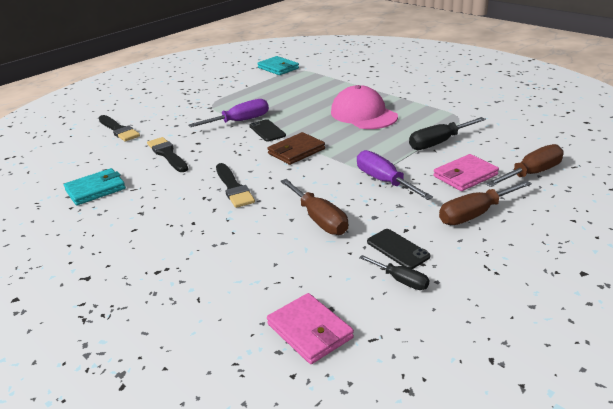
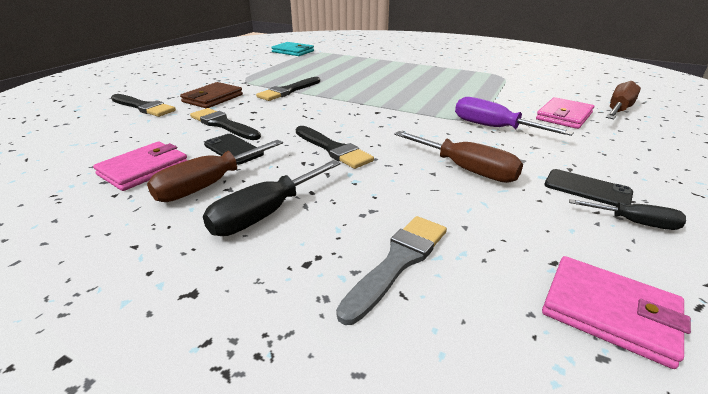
camera: 20 degrees left, 0 degrees up
turquoise wallet [64,168,126,206] -> pink wallet [93,142,188,191]
purple screwdriver [188,99,269,127] -> black brush [256,77,320,101]
black phone [249,119,286,142] -> black phone moved to [204,134,264,165]
brown wallet [267,132,325,165] -> brown wallet moved to [180,82,243,108]
pink cap [331,85,398,129] -> none
black screwdriver [409,117,486,150] -> black screwdriver moved to [203,160,340,236]
brown screwdriver [439,180,532,225] -> brown screwdriver moved to [147,140,283,202]
none -> grey brush [336,216,447,325]

